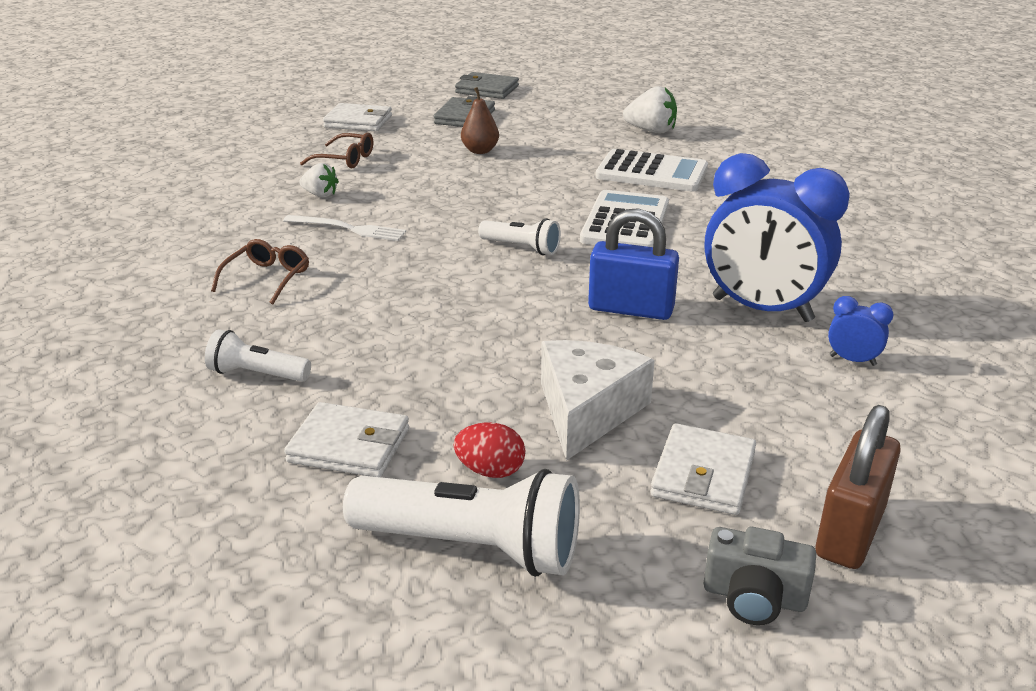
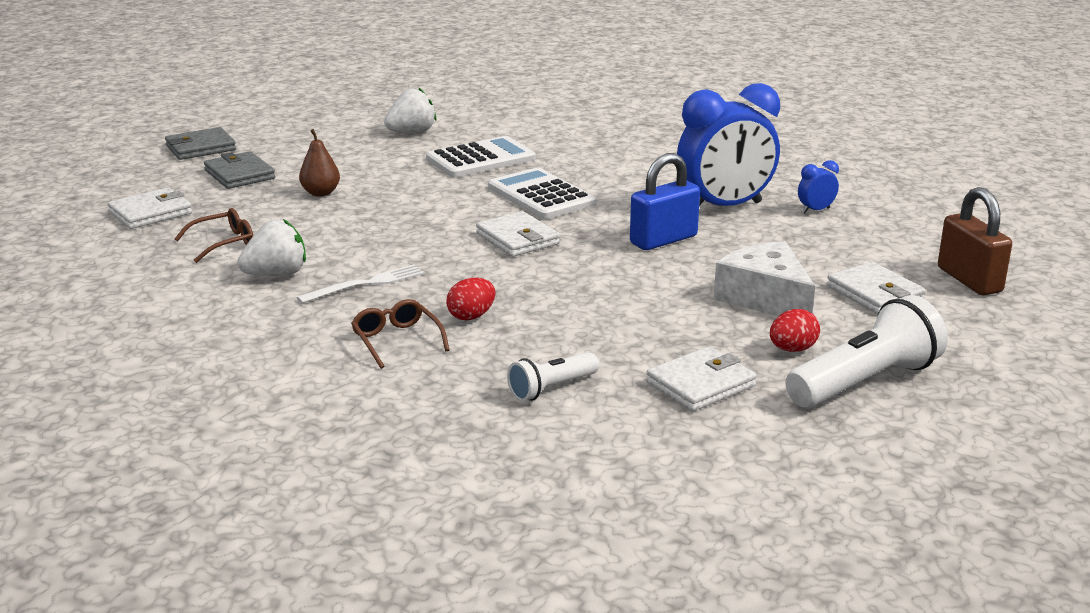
camera: 50 degrees left, 5 degrees down
white strawberry [299,163,339,197] -> white strawberry [237,219,306,276], size x1.55
white flashlight [478,218,561,255] -> white wallet [476,211,560,257]
grey camera [704,527,816,625] -> none
none -> red egg [446,278,496,320]

